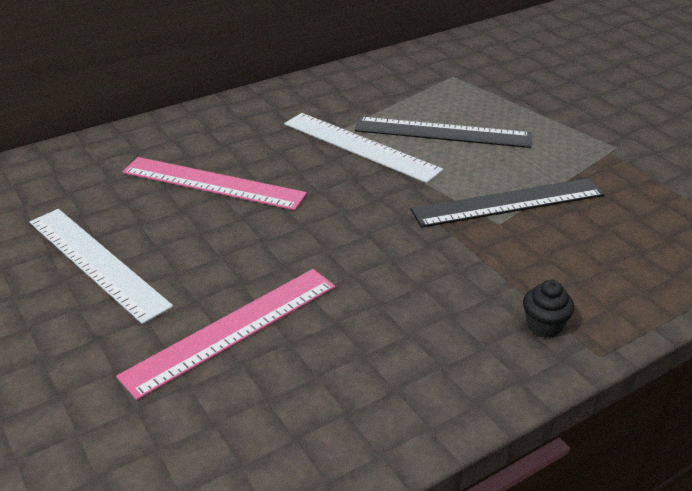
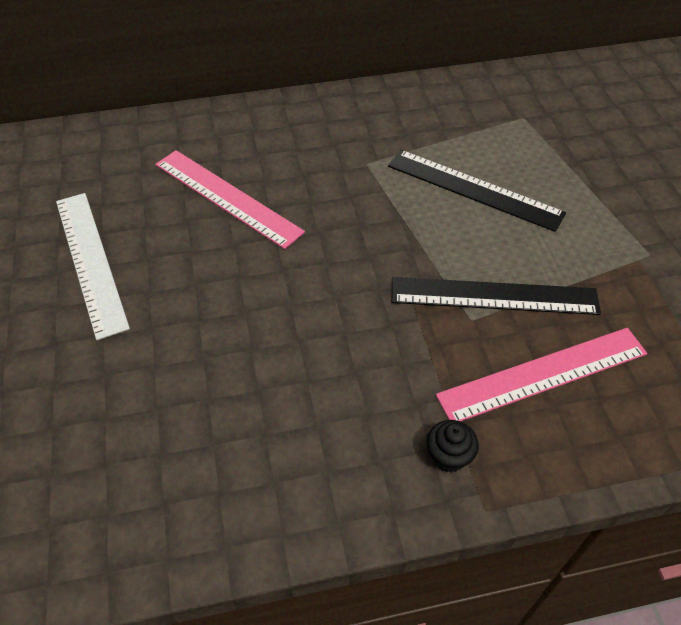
camera: 20 degrees right, 15 degrees up
pink ruler [116,269,335,400] -> pink ruler moved to [436,328,647,421]
white ruler [284,113,443,183] -> none

